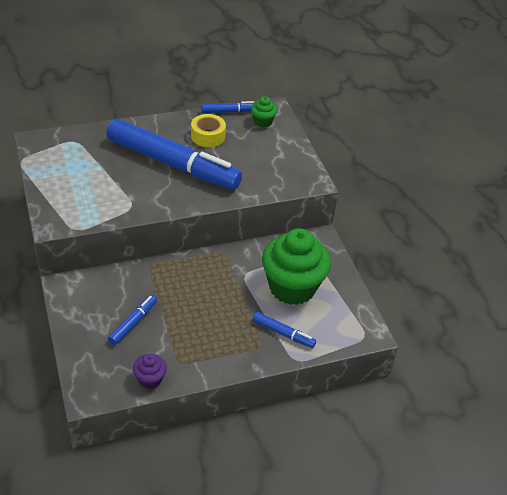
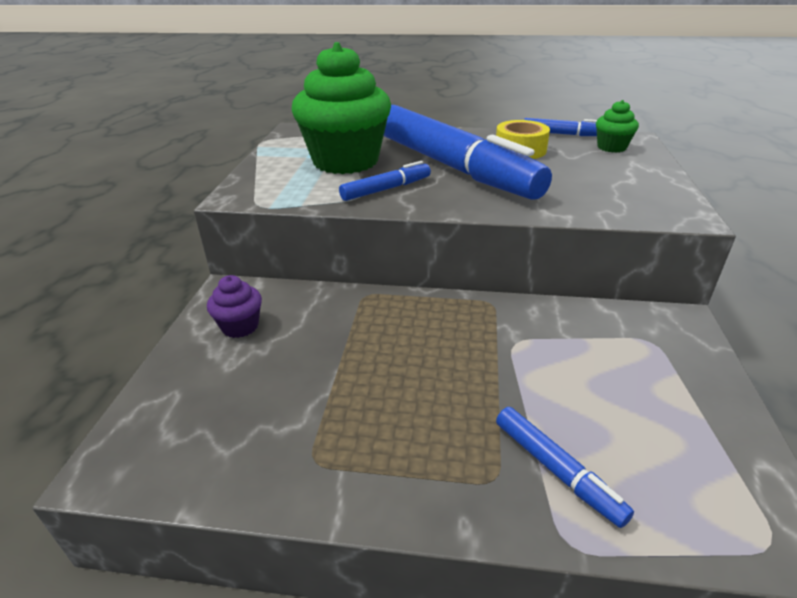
camera: 30 degrees right, 10 degrees down
blue marker [108,295,157,345] -> blue marker moved to [339,161,431,201]
purple cupcake [133,354,167,389] -> purple cupcake moved to [207,275,262,338]
green cupcake [262,228,331,305] -> green cupcake moved to [292,42,391,174]

